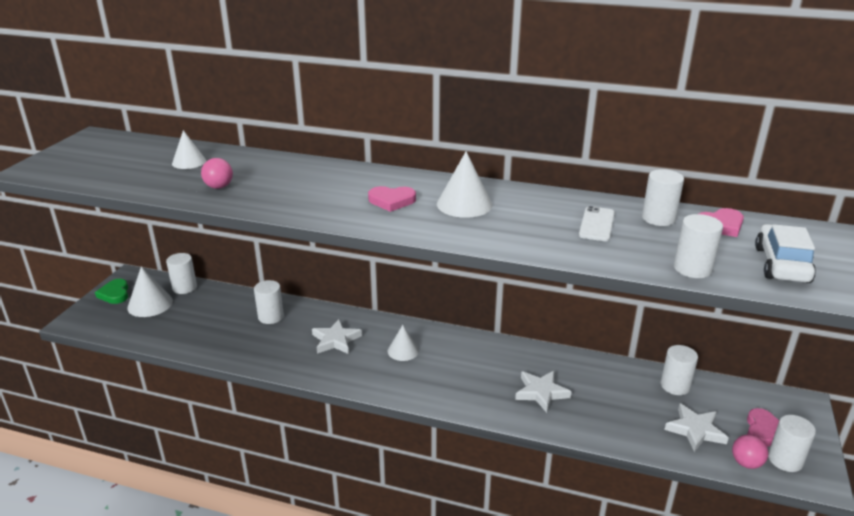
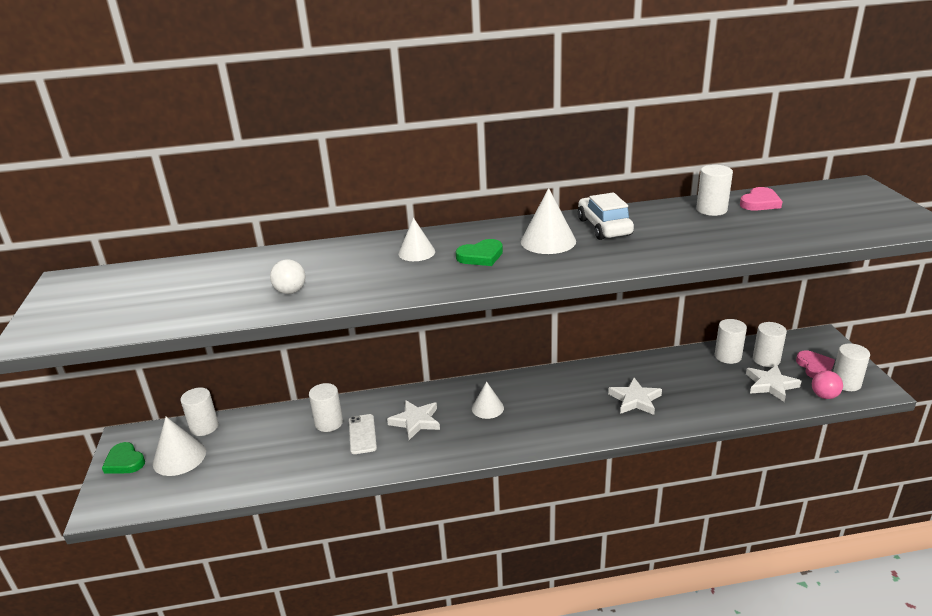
camera: 25 degrees left, 0 degrees up
white cone [172,130,206,169] -> white cone moved to [398,218,435,261]
pink ball [201,158,233,189] -> white ball [270,259,306,294]
pink heart [368,186,416,212] -> green heart [456,239,503,266]
white phone [579,206,615,241] -> white phone moved to [349,414,377,454]
white cylinder [674,214,723,278] -> white cylinder moved to [753,322,787,367]
white car [755,224,816,283] -> white car moved to [578,192,634,240]

